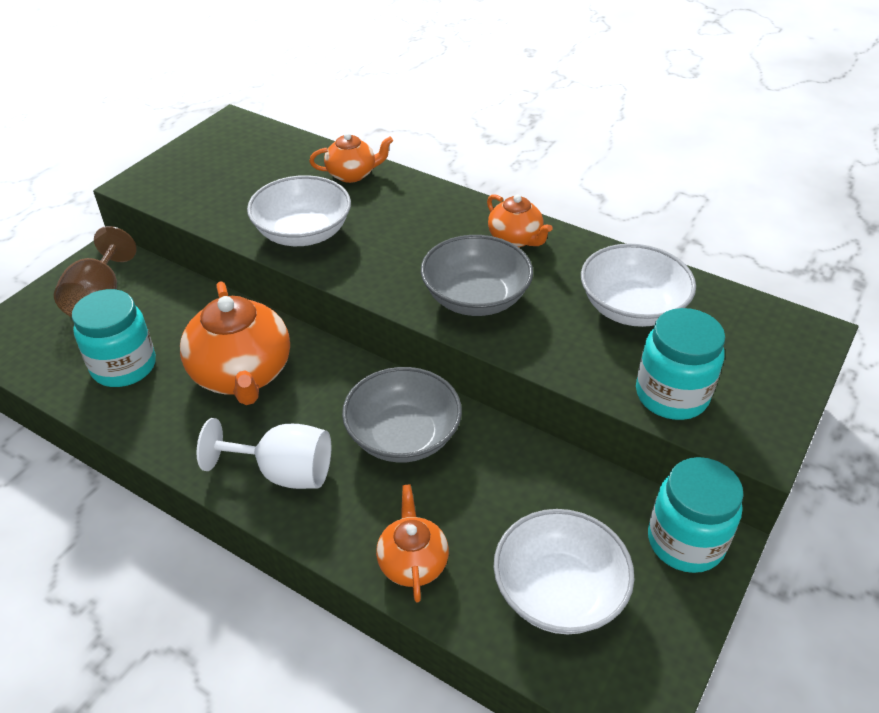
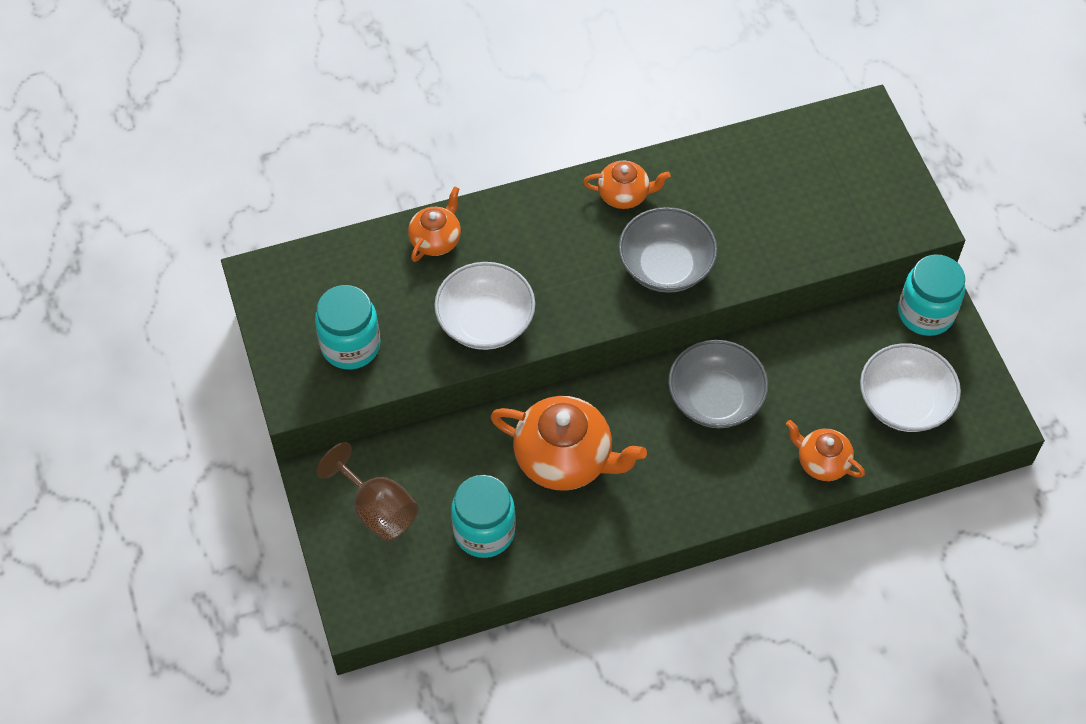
camera: 50 degrees left, 15 degrees up
white goblet [197,418,331,489] -> none
white bowl [581,244,696,327] -> none
turquoise jar [636,308,725,420] -> turquoise jar moved to [315,285,381,370]

